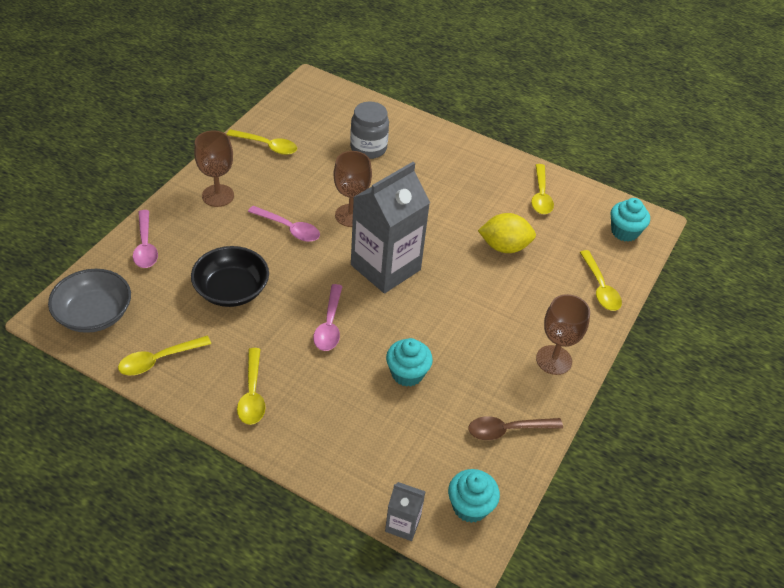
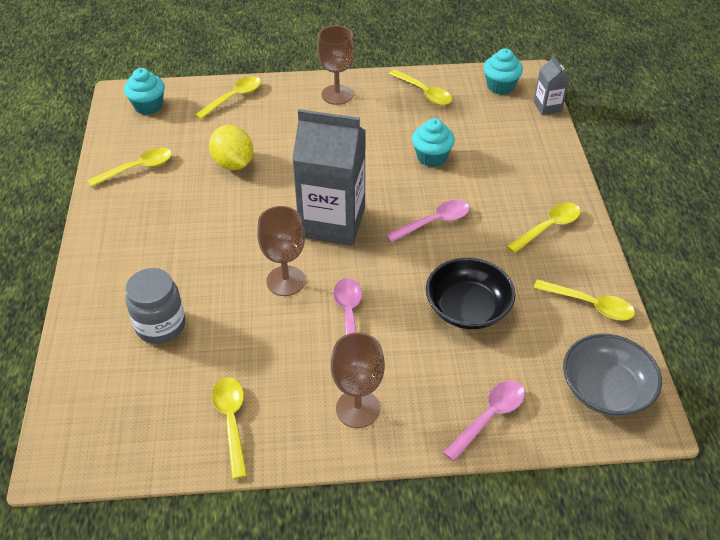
camera: 120 degrees left, 0 degrees up
brown spoon [468,416,563,440] -> yellow spoon [389,69,452,105]

